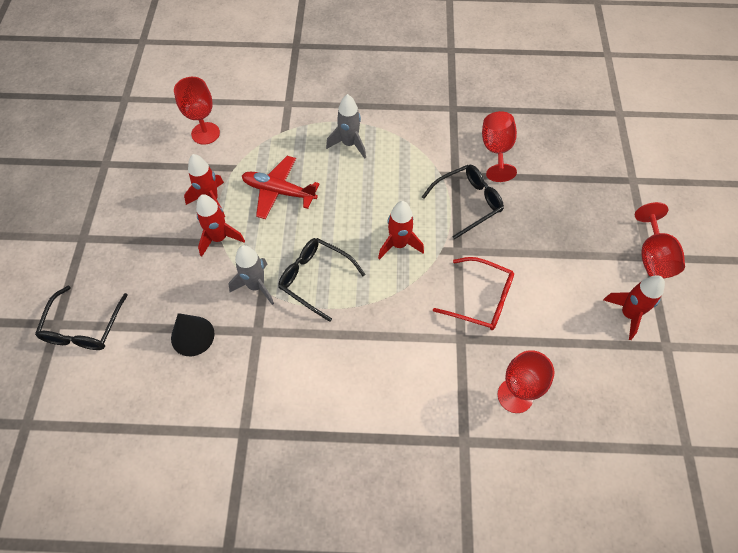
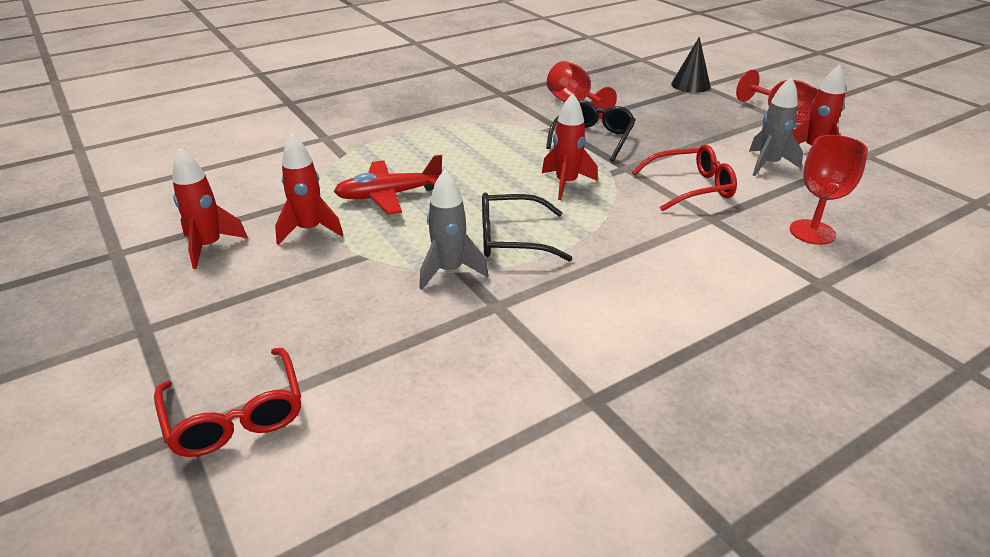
camera: 35 degrees left, 25 degrees down
black glasses [35,286,128,350] -> red glasses [154,348,301,457]
black cone [171,313,215,356] -> black cone moved to [671,37,711,93]
red goblet [174,77,220,145] -> none
red rocket [196,194,245,257] -> red rocket moved to [172,148,248,269]
grey rocket [326,94,366,159] -> grey rocket moved to [749,77,803,176]

